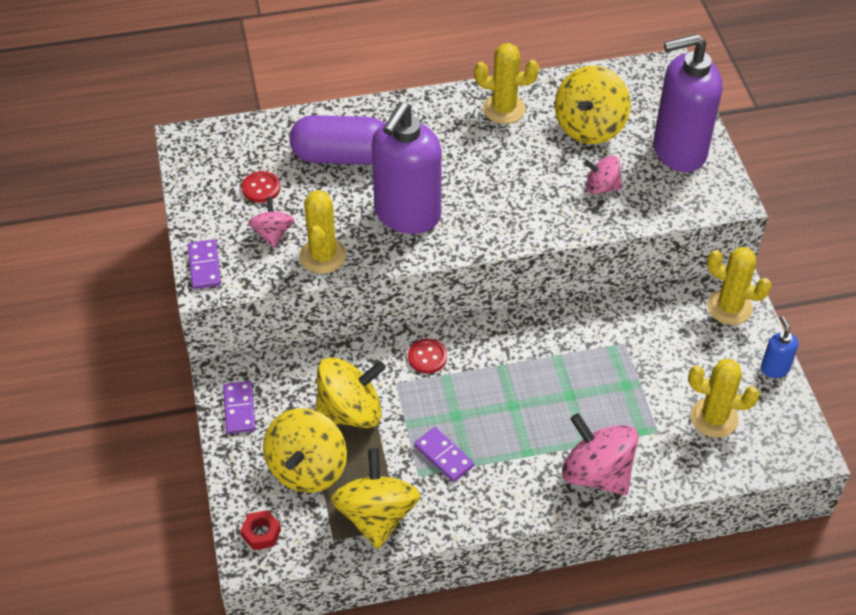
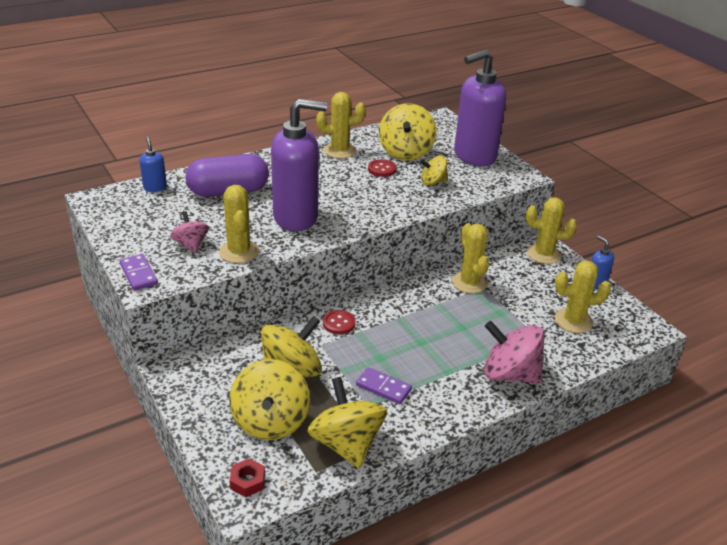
camera: 20 degrees left, 15 degrees down
purple domino [223,381,256,434] -> none
red button [242,171,281,203] -> red button moved to [368,159,397,177]
purple soap dispenser [372,102,442,234] -> purple soap dispenser turned 105 degrees counterclockwise [271,99,327,231]
pink spinning top [584,156,622,194] -> yellow spinning top [420,156,448,185]
none -> blue soap dispenser [139,137,167,192]
none -> yellow cactus [452,223,489,294]

